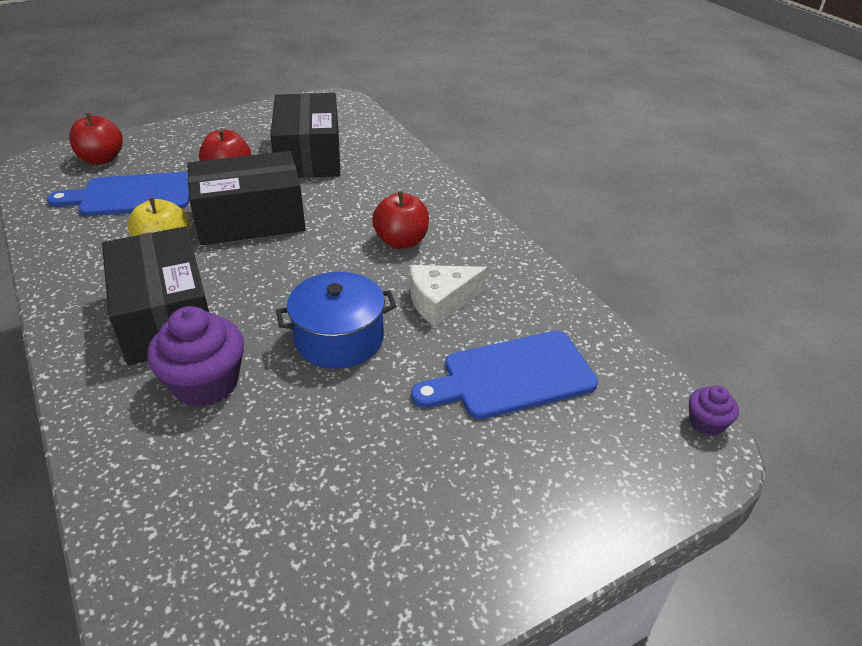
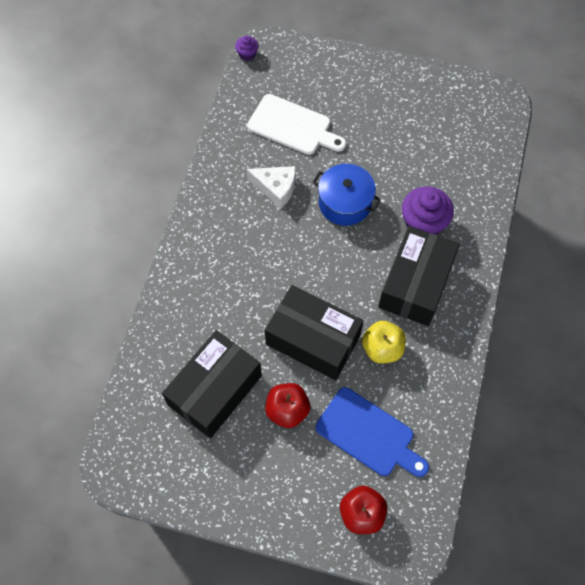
camera: 135 degrees left, 25 degrees up
red apple [372,191,429,249] -> none
blue cutting board [411,331,598,419] -> white cutting board [247,94,346,155]

